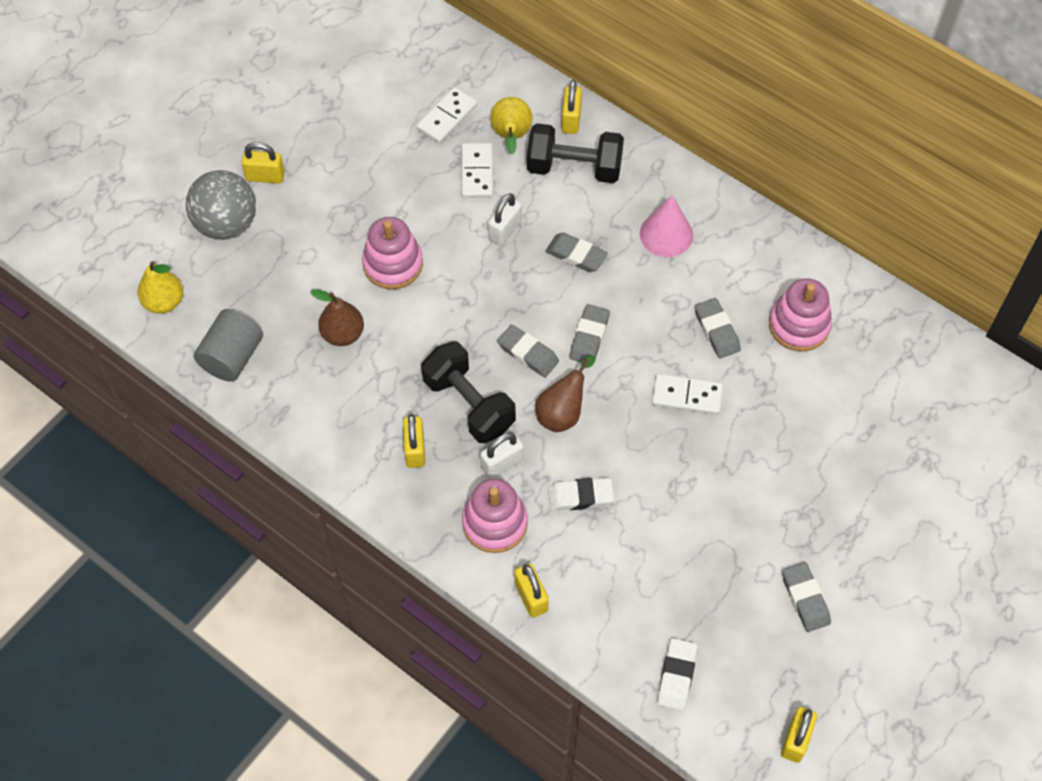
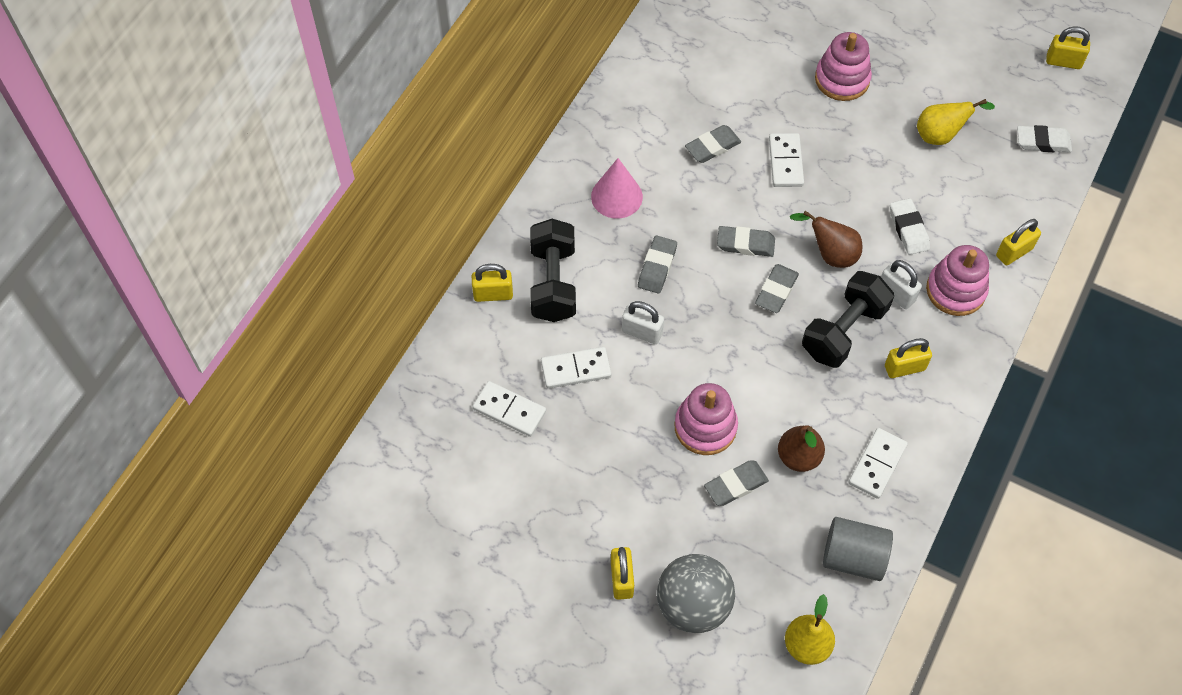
camera: 100 degrees left, 0 degrees up
yellow pear [490,97,532,154] -> yellow pear moved to [917,99,995,145]
pink stacking toy [769,278,832,352] -> pink stacking toy moved to [815,32,872,101]
grey eraser [782,562,831,632] -> grey eraser moved to [704,460,769,506]
none -> white domino [848,428,908,499]

